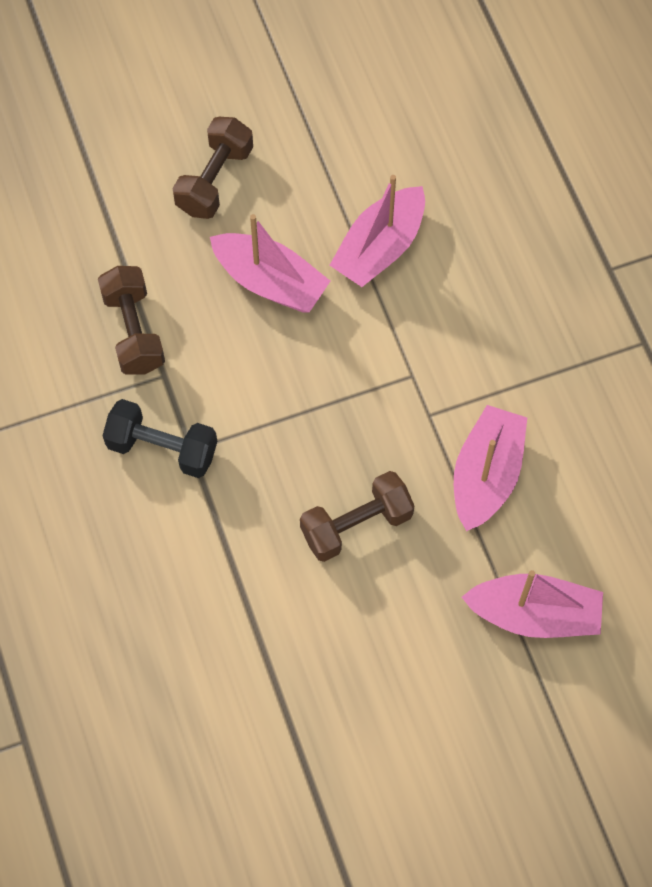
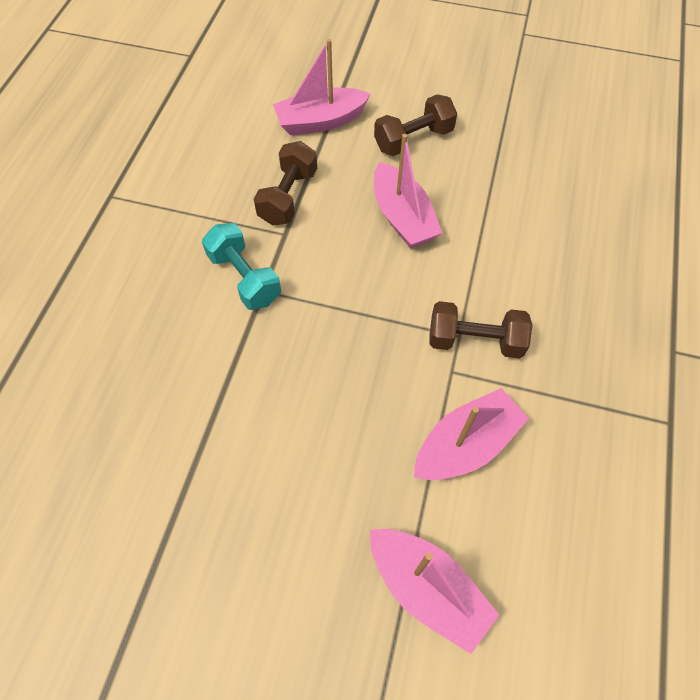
camera: 35 degrees right, 5 degrees down
black dumbbell [102,399,217,478] -> turquoise dumbbell [202,223,281,310]
brown dumbbell [300,471,414,562] -> brown dumbbell moved to [429,301,532,359]
pink boat [330,175,425,287] -> pink boat moved to [273,39,371,135]

